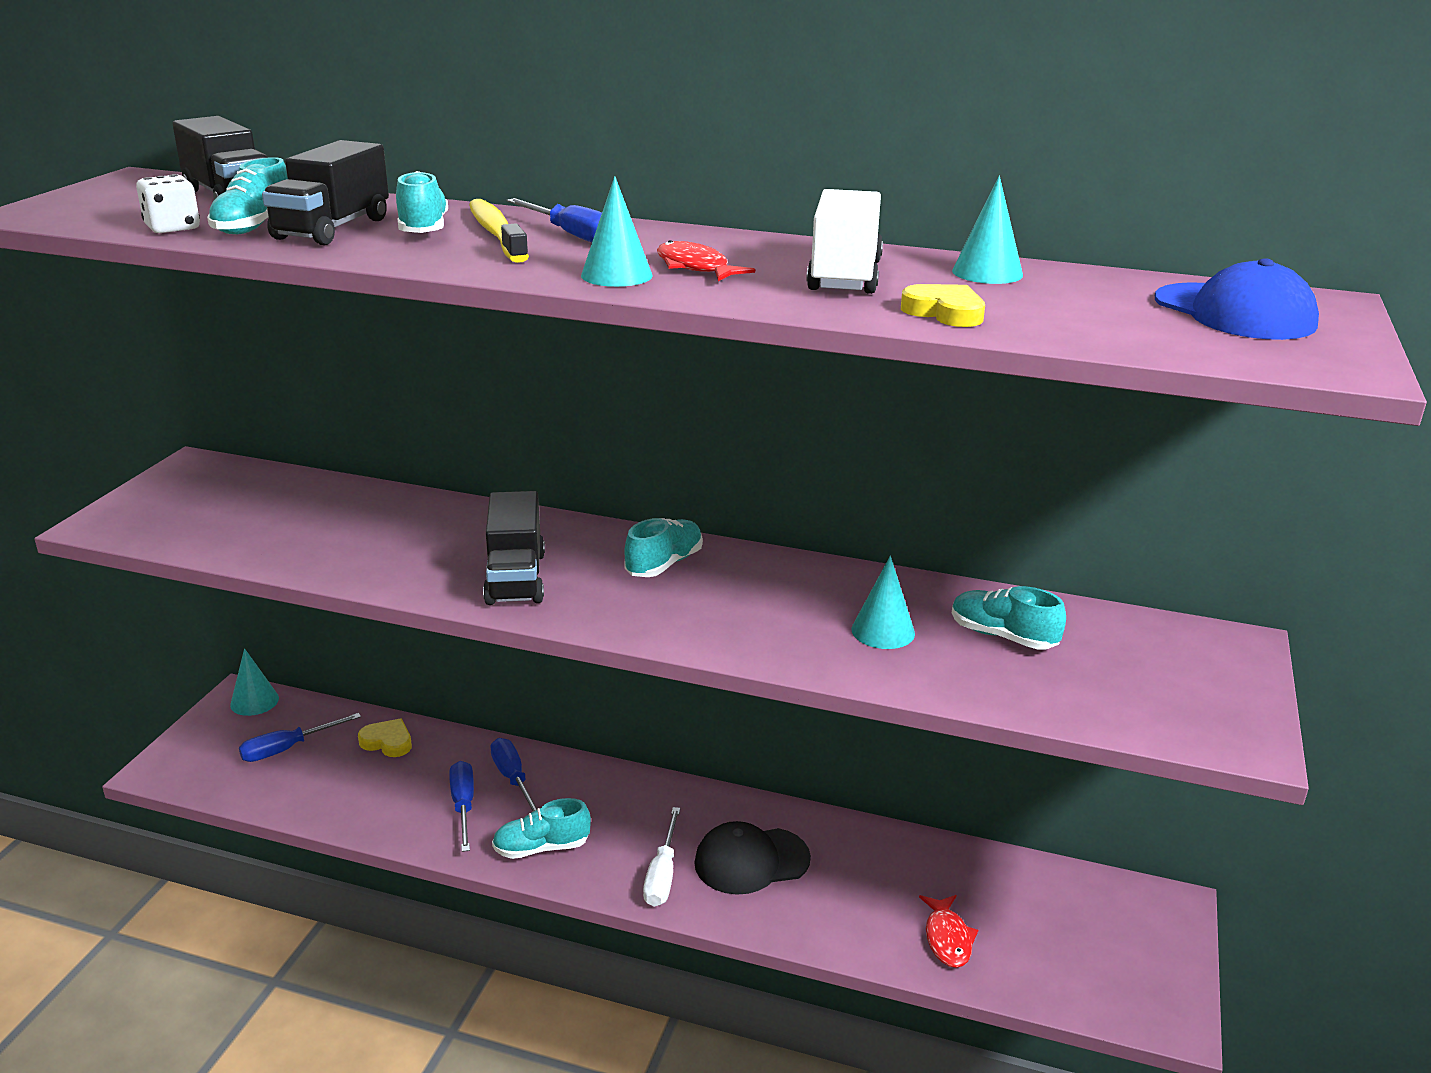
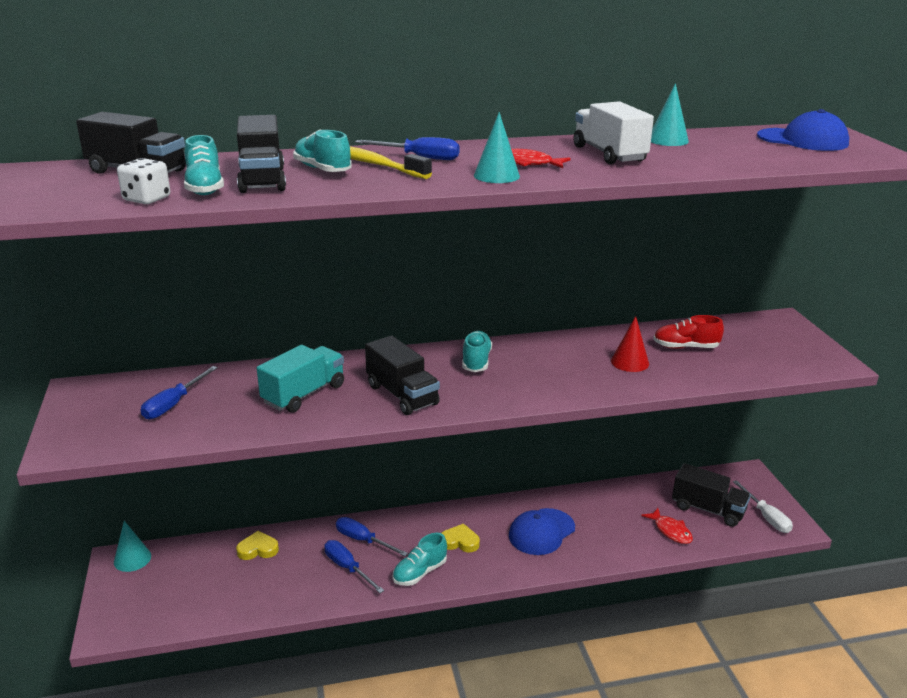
camera: 30 degrees left, 0 degrees up
blue screwdriver [239,713,361,762] -> blue screwdriver moved to [141,366,218,419]
white screwdriver [643,807,680,907] -> white screwdriver moved to [733,480,793,533]
black cap [694,821,811,895] -> blue cap [509,508,575,555]
turquoise cone [851,556,915,649] -> red cone [611,316,649,372]
yellow heart [901,284,985,327] -> yellow heart moved to [442,524,480,552]
turquoise shoe [952,586,1066,650] -> red shoe [653,315,724,349]
none -> turquoise truck [257,345,344,413]
none -> black truck [672,463,751,527]

